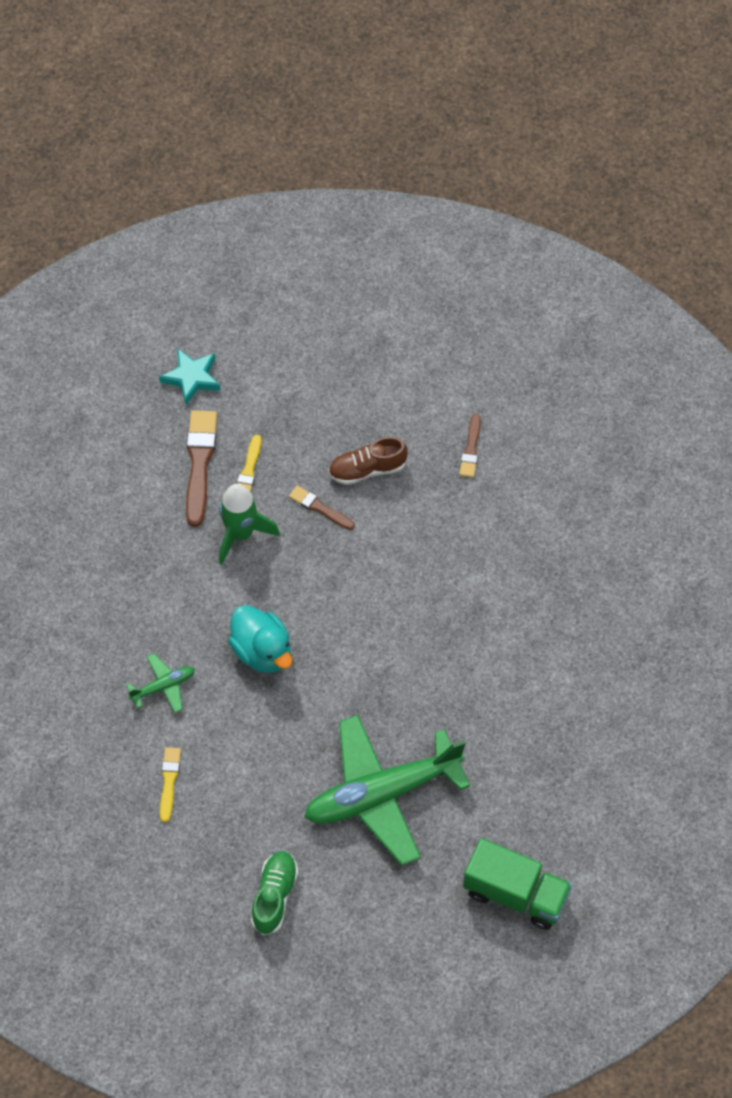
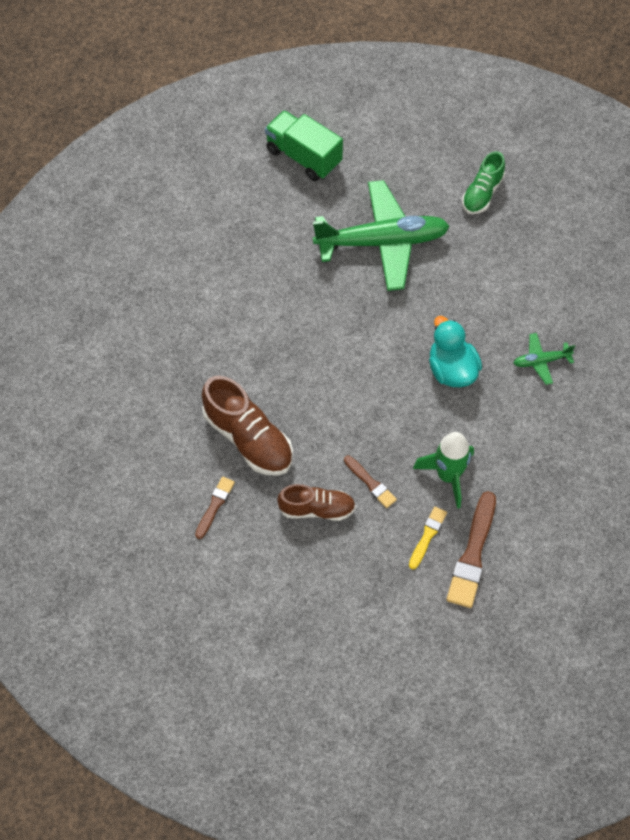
camera: 165 degrees left, 0 degrees up
turquoise star [159,349,220,405] -> none
yellow brush [160,747,181,822] -> none
none -> brown shoe [202,376,293,476]

